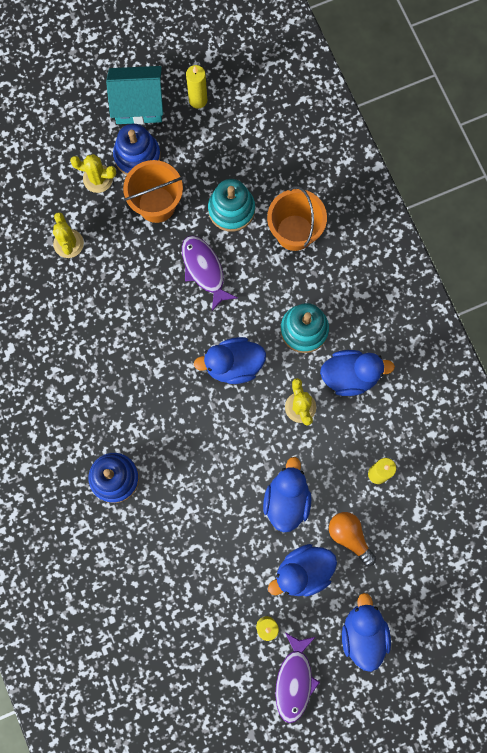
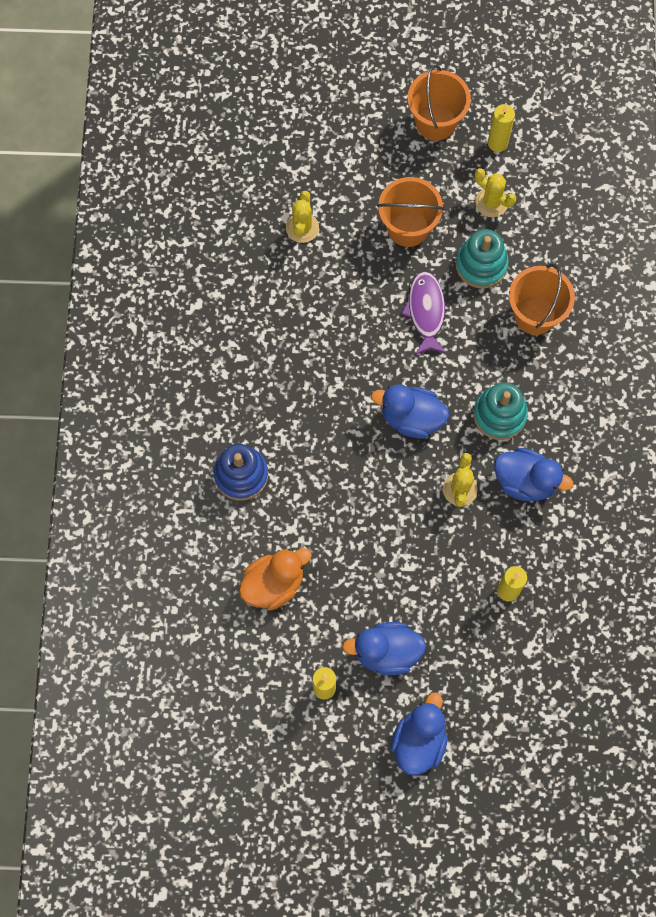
camera: 25 degrees right, 5 degrees down
yellow cactus [70,154,116,193] -> yellow cactus moved to [475,168,516,217]
turquoise house [106,66,163,124] -> orange bucket [407,65,471,141]
blue stacking toy [113,124,160,175] -> none
blue duck [263,457,311,532] -> none
purple fish [275,632,320,723] -> none
orange light bulb [329,512,376,566] -> none
none -> orange duck [239,548,312,610]

